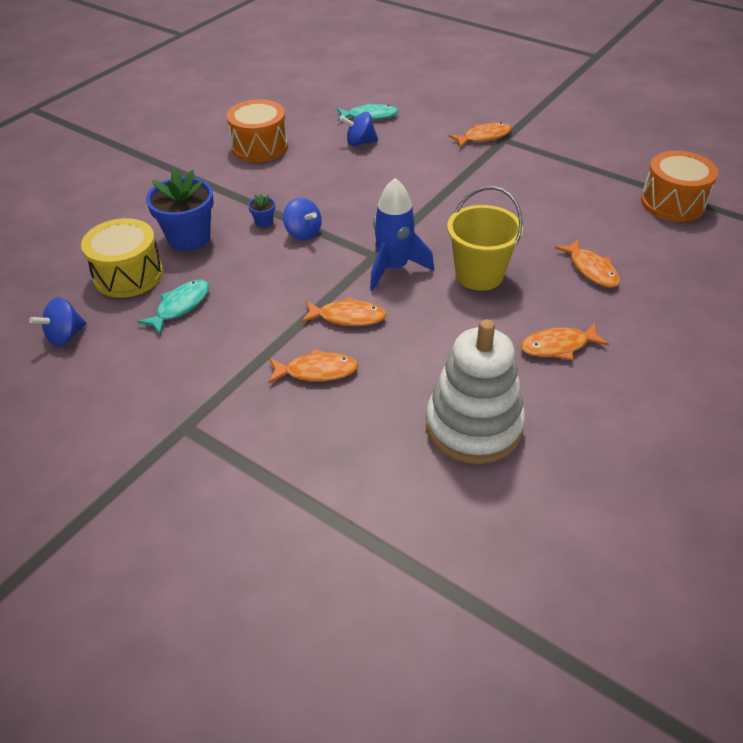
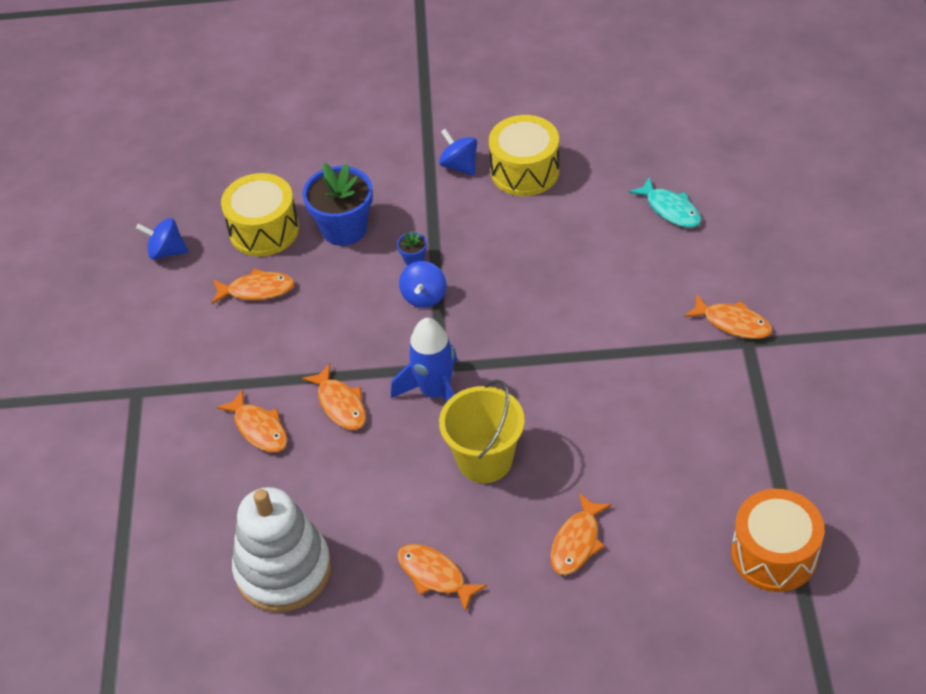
camera: 55 degrees right, 5 degrees up
turquoise fish [137,280,209,334] -> orange fish [212,269,295,304]
orange drum [226,99,288,162] -> yellow drum [489,115,560,196]
blue spinning top [340,112,378,146] -> blue spinning top moved to [439,128,477,176]

